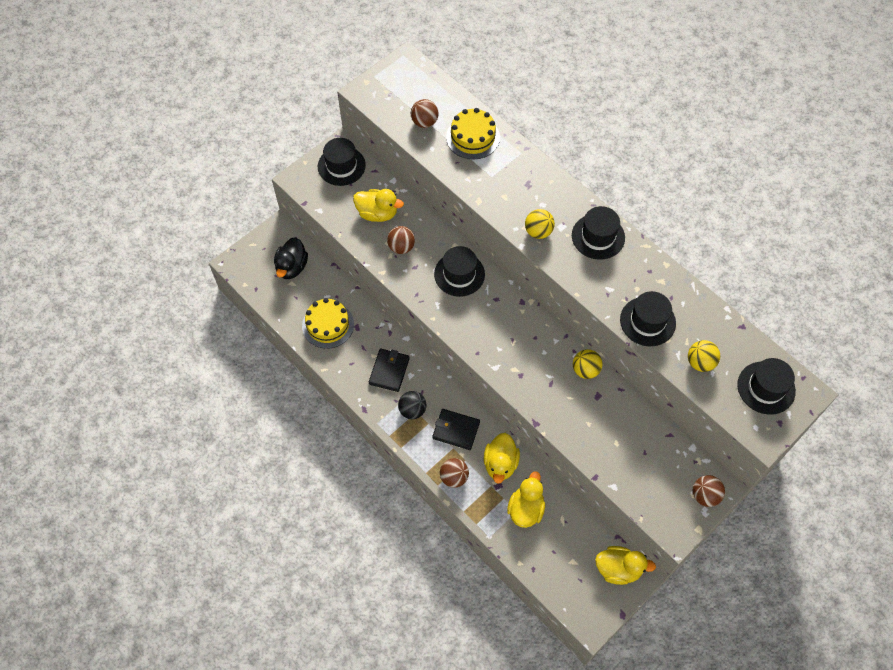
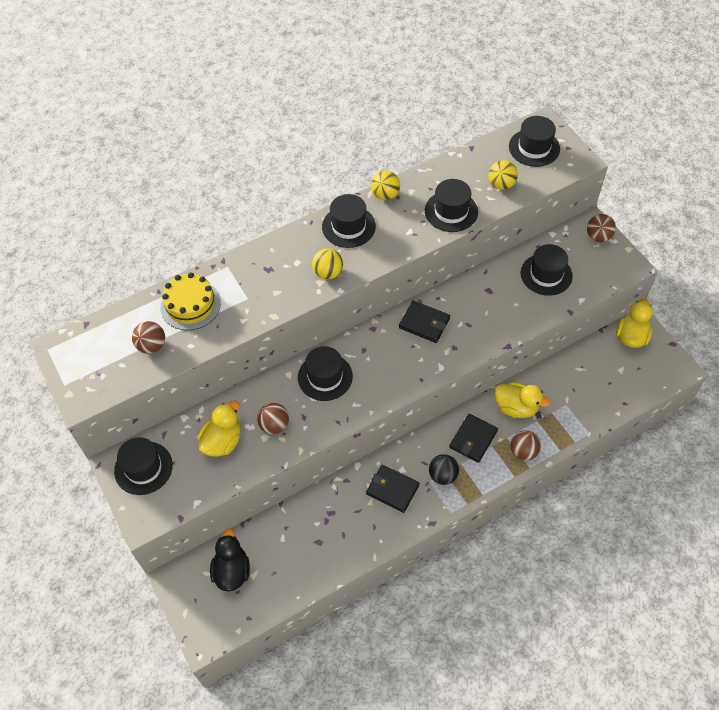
camera: 75 degrees left, 5 degrees down
black duck [274,237,308,279] -> black duck turned 120 degrees counterclockwise [210,528,250,592]
yellow cake [302,298,354,349] -> none
yellow duck [507,471,545,528] -> none
yellow ball [573,349,603,379] -> yellow ball moved to [371,170,400,200]
none -> black wallet [399,301,450,343]
none -> black hat [521,244,573,296]

